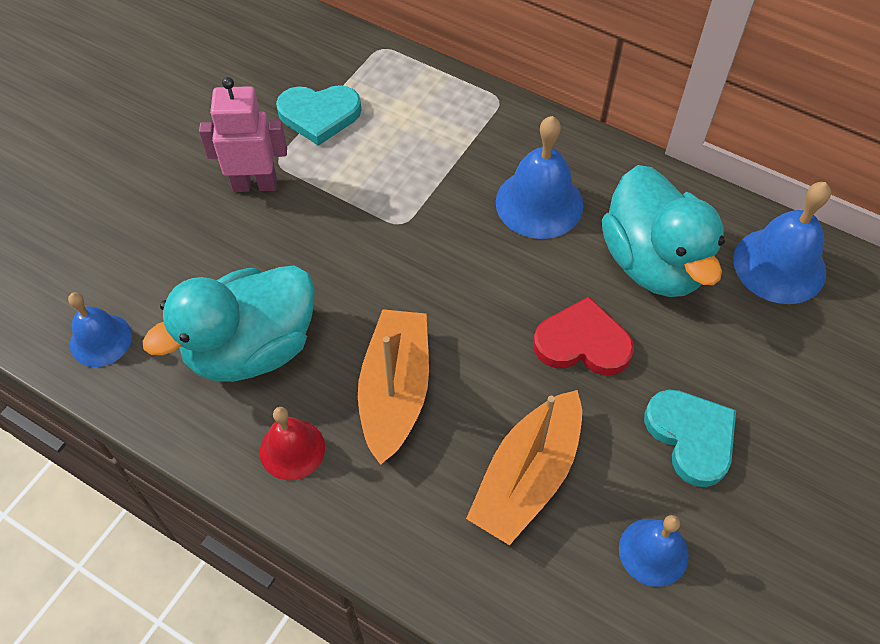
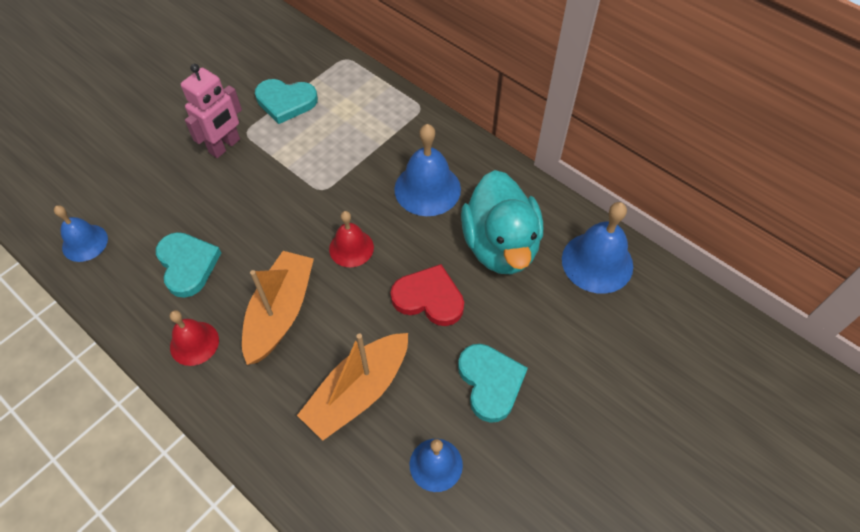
camera: 10 degrees right, 0 degrees up
turquoise duck [143,265,315,382] -> turquoise heart [156,232,221,298]
pink robot [199,77,287,192] -> pink robot turned 120 degrees clockwise [181,64,242,158]
none -> red bell [329,211,374,267]

